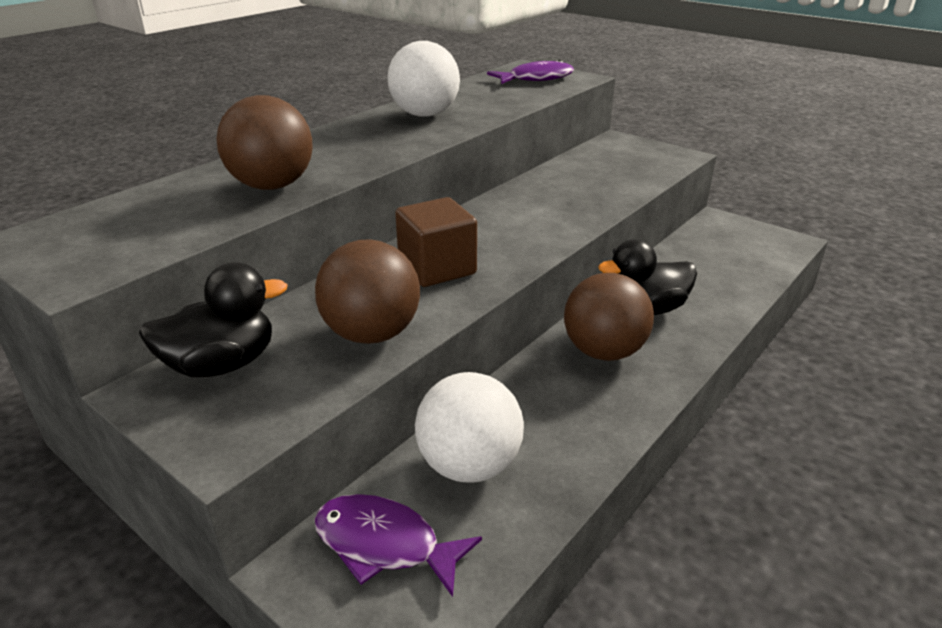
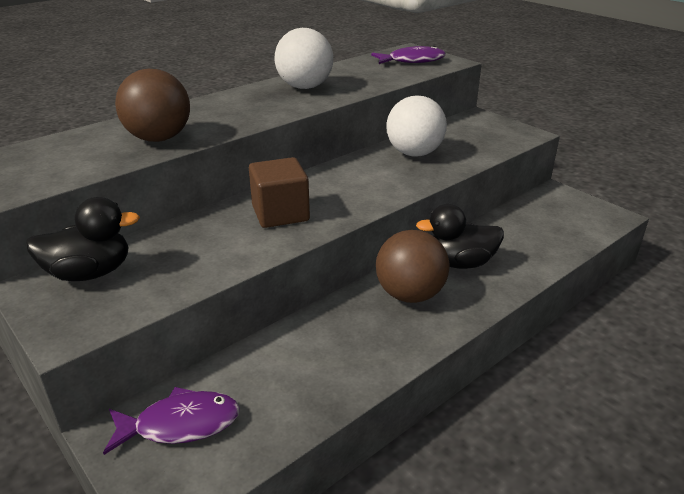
camera: 10 degrees right, 0 degrees up
purple fish [314,494,482,597] -> purple fish turned 135 degrees clockwise [103,387,240,455]
brown ball [315,239,420,344] -> none
white ball [415,372,524,482] -> white ball moved to [386,95,447,157]

